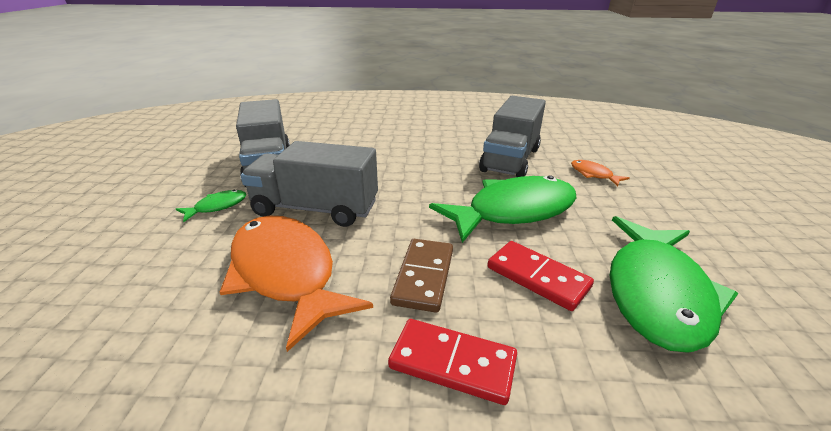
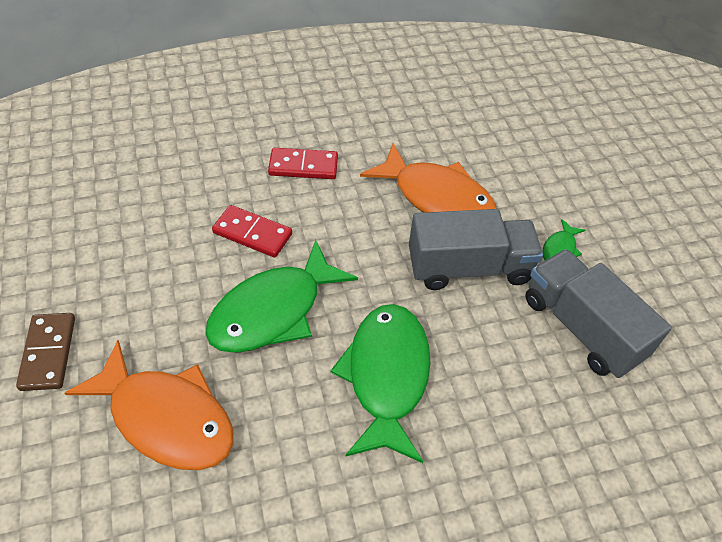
camera: 160 degrees right, 20 degrees up
brown domino [390,239,453,313] -> brown domino moved to [16,313,75,391]
grey truck [479,96,546,177] -> none
orange fish [571,160,630,186] -> orange fish [64,340,234,470], size x2.32
green fish [609,216,738,353] -> green fish moved to [331,304,430,463]

